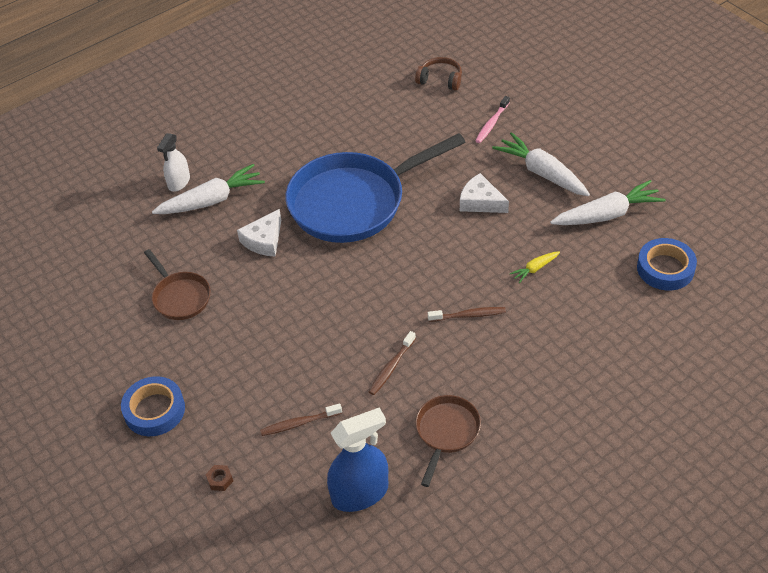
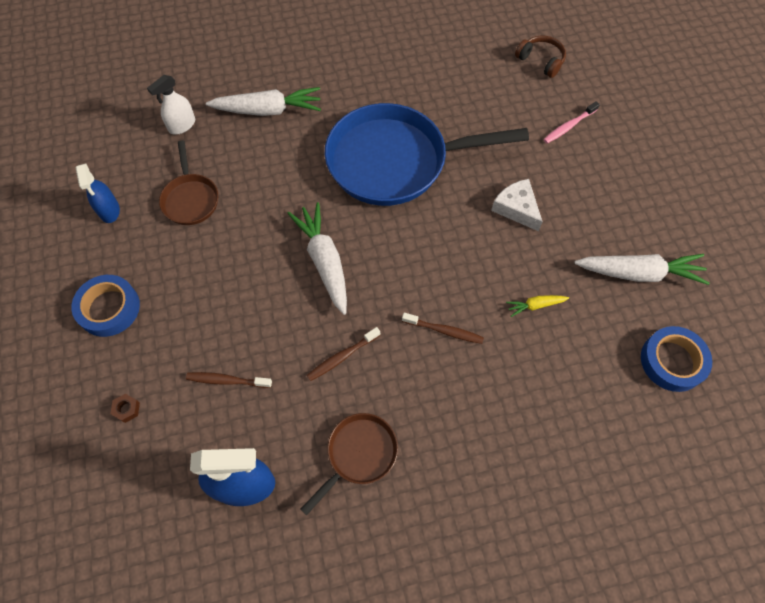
camera: 20 degrees right, 15 degrees up
white spray bottle [157,133,190,192] -> white spray bottle moved to [147,75,195,134]
white cheese [237,209,281,257] -> none
white carrot [492,132,590,196] -> white carrot moved to [287,202,347,315]
none -> blue spray bottle [76,163,120,223]

